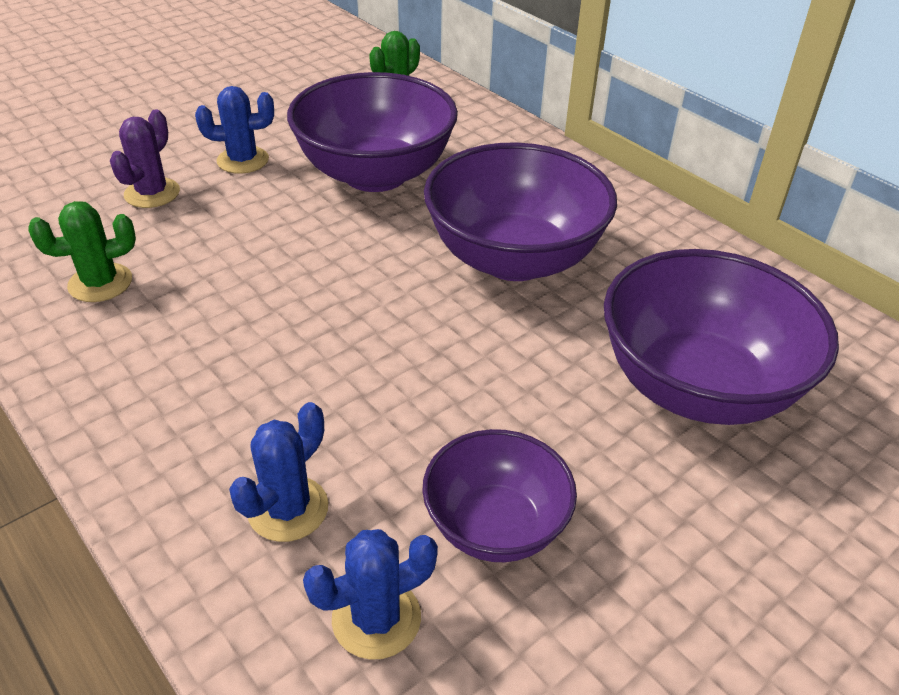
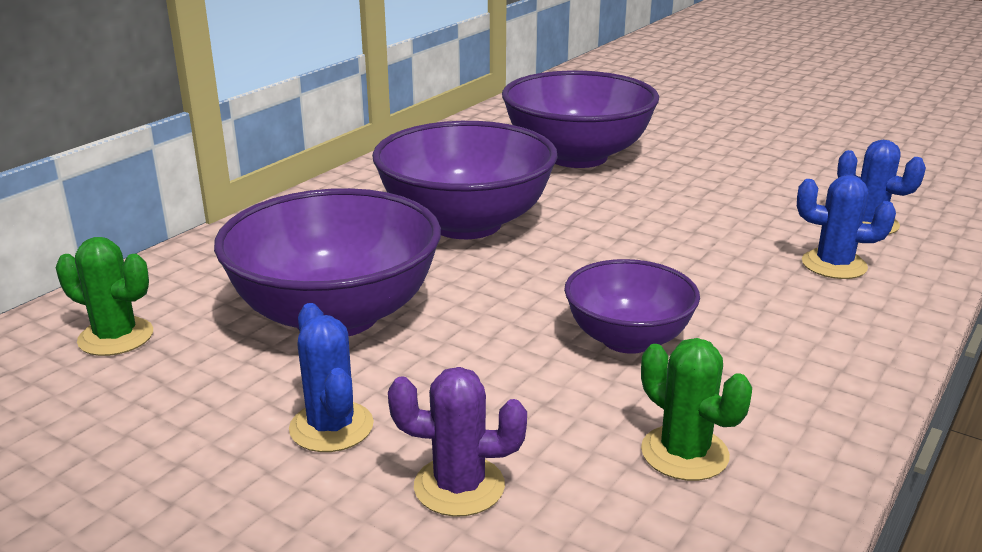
camera: 105 degrees left, 15 degrees down
purple bowl [422,429,577,562] -> purple bowl moved to [564,259,700,354]

